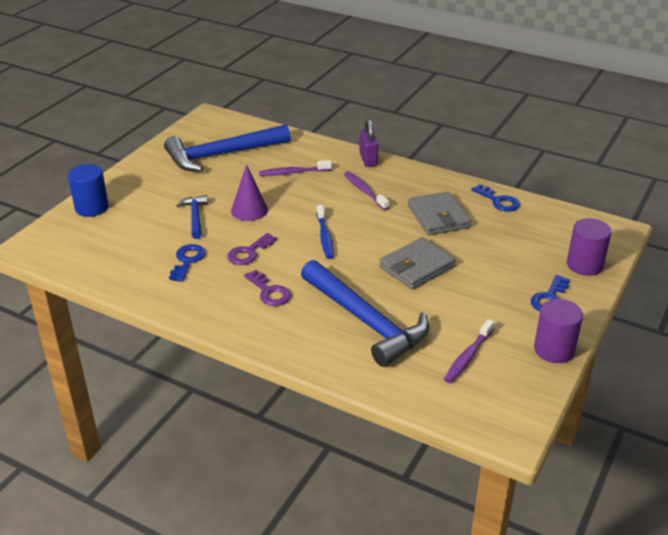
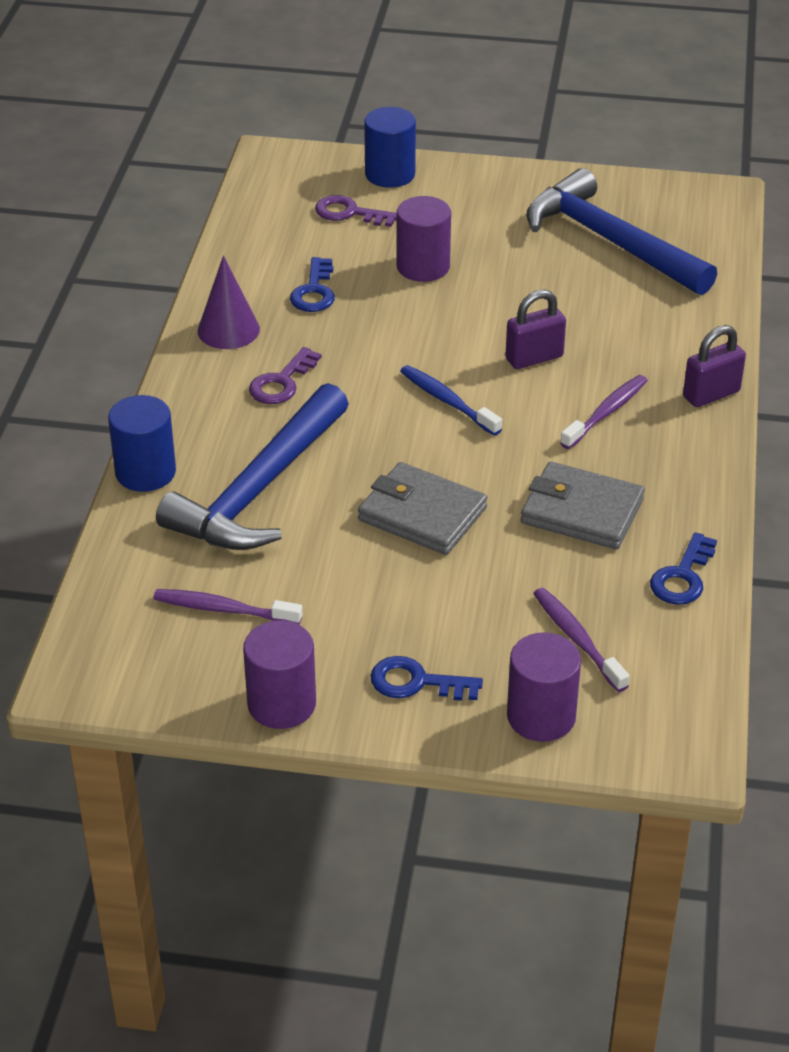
camera: 70 degrees right, 5 degrees up
blue key [169,244,205,282] -> blue key turned 105 degrees clockwise [290,257,335,312]
blue hammer [176,195,208,239] -> purple cylinder [397,196,451,282]
purple key [227,233,277,265] -> purple key moved to [315,195,397,227]
purple cone [231,164,268,221] -> purple cone moved to [198,255,260,349]
purple toothbrush [259,160,332,176] -> purple toothbrush moved to [533,588,630,692]
blue toothbrush [317,205,334,259] -> blue toothbrush turned 75 degrees clockwise [400,365,502,436]
grey wallet [408,191,471,235] -> grey wallet turned 60 degrees clockwise [521,461,645,549]
none -> blue cylinder [108,395,176,492]
none -> purple padlock [506,290,566,369]

